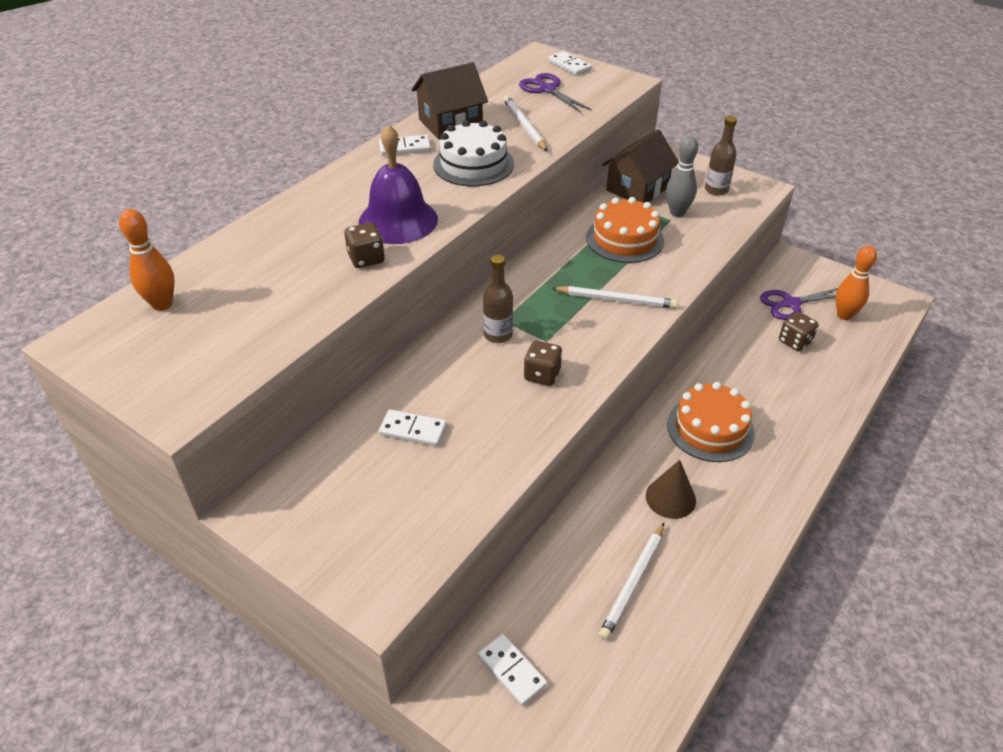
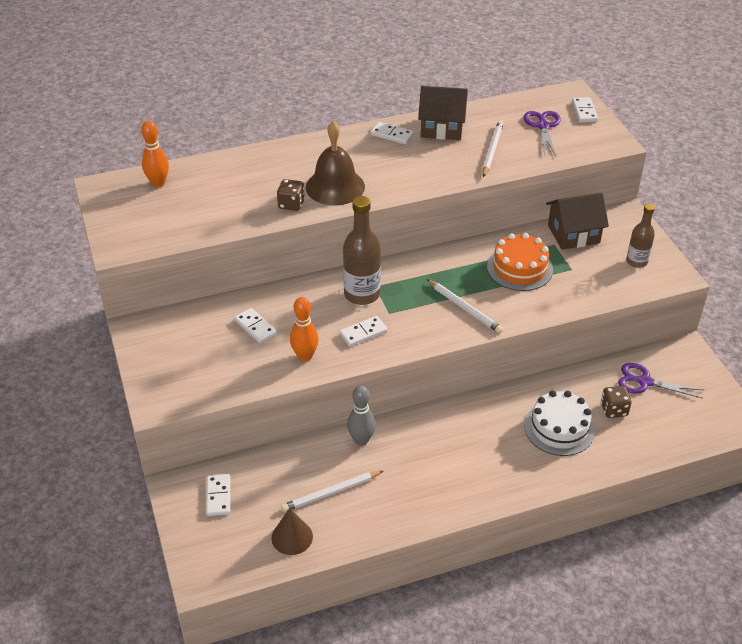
camera: 35 degrees right, 0 degrees up
purple bell [358,124,438,244] -> brown bell [306,121,365,206]
white cake [433,120,514,186] -> white cake moved to [524,390,595,456]
brown bottle [483,255,513,343] -> brown bottle [343,196,381,305], size x1.63
brown dice [524,341,562,386] -> white domino [339,316,387,347]
brown cone [646,460,696,519] -> brown cone moved to [272,508,313,555]
grey bowling pin [666,136,698,217] -> grey bowling pin moved to [347,385,376,446]
orange cake [667,382,755,462] -> none
orange bowling pin [836,246,877,320] -> orange bowling pin moved to [290,297,319,361]

